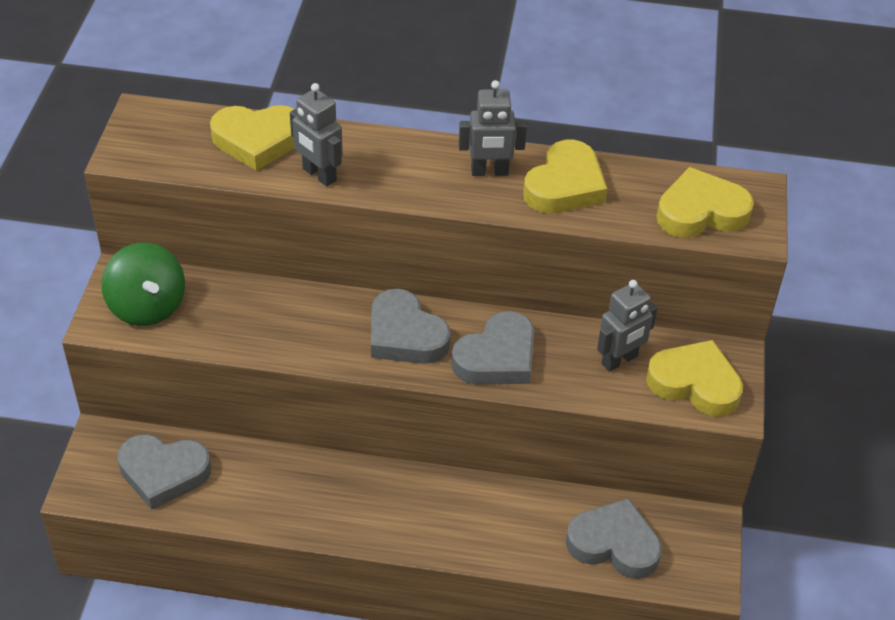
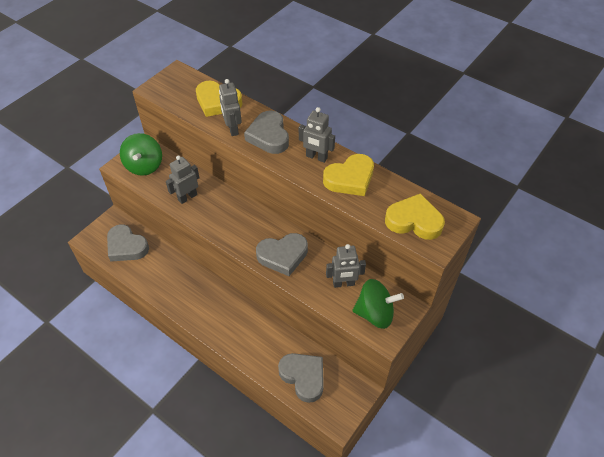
camera: 30 degrees right, 5 degrees up
grey heart [371,289,451,364] -> grey heart moved to [244,111,289,154]
yellow heart [646,340,743,417] -> green spinning top [352,279,404,329]
none -> grey robot [166,155,199,204]

